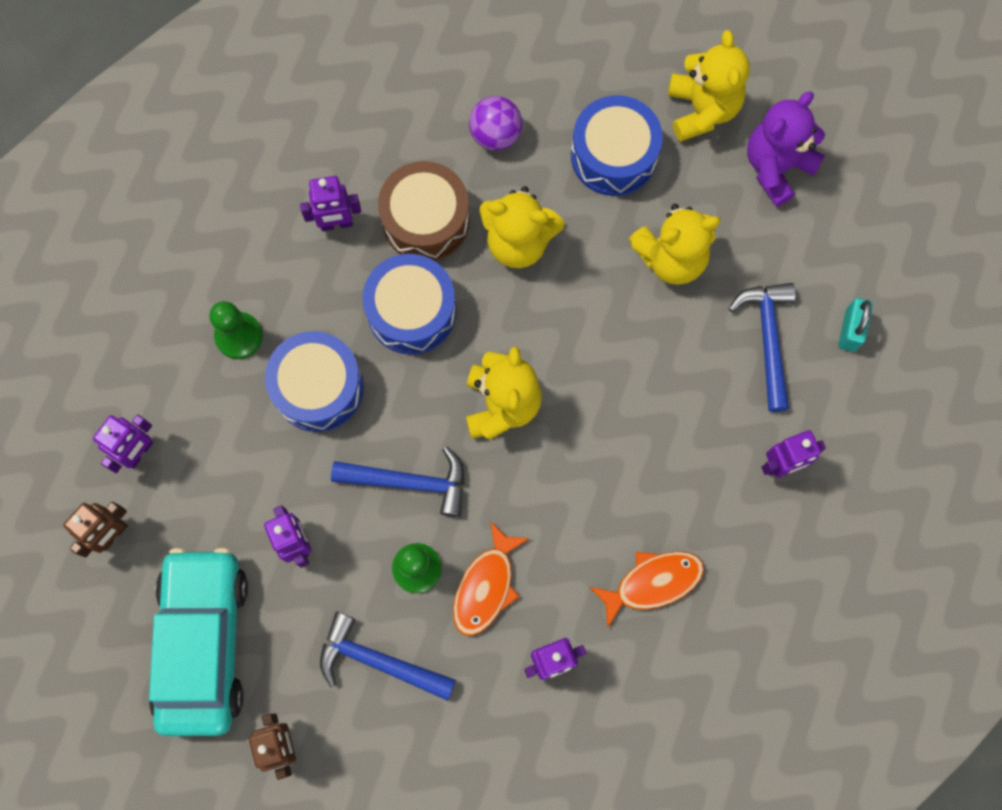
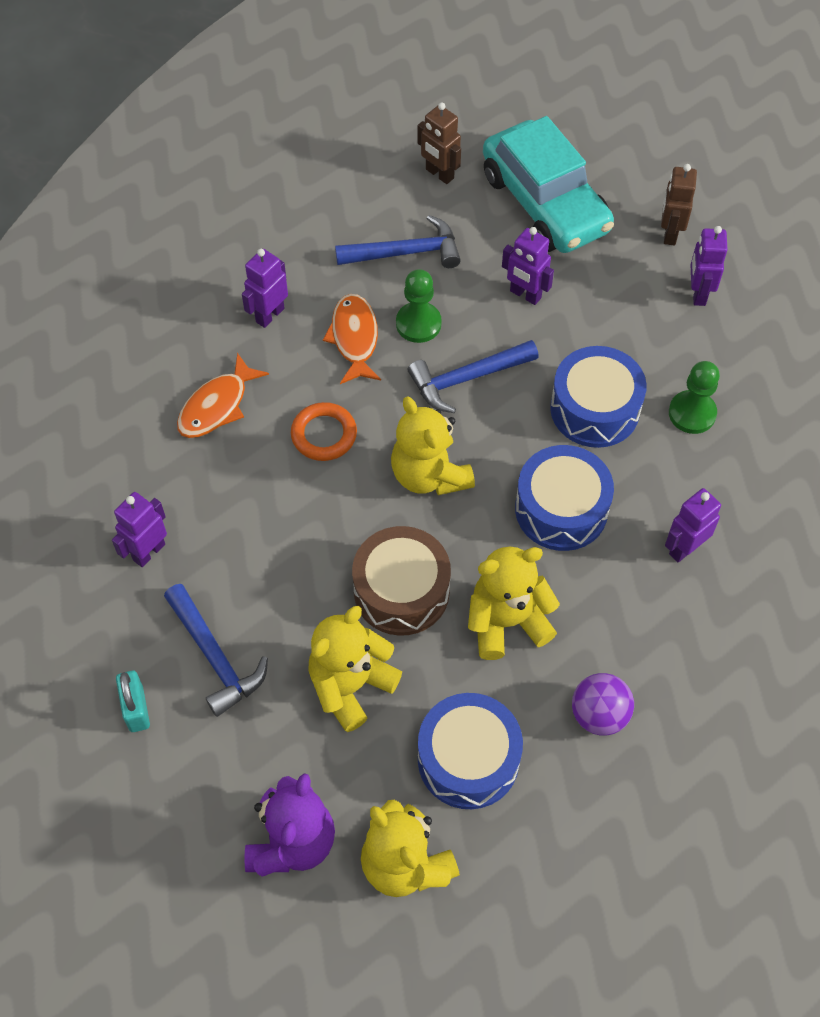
camera: 150 degrees right, 15 degrees down
brown drum [378,161,470,261] -> brown drum moved to [352,526,451,636]
none -> orange ring [291,402,357,461]

